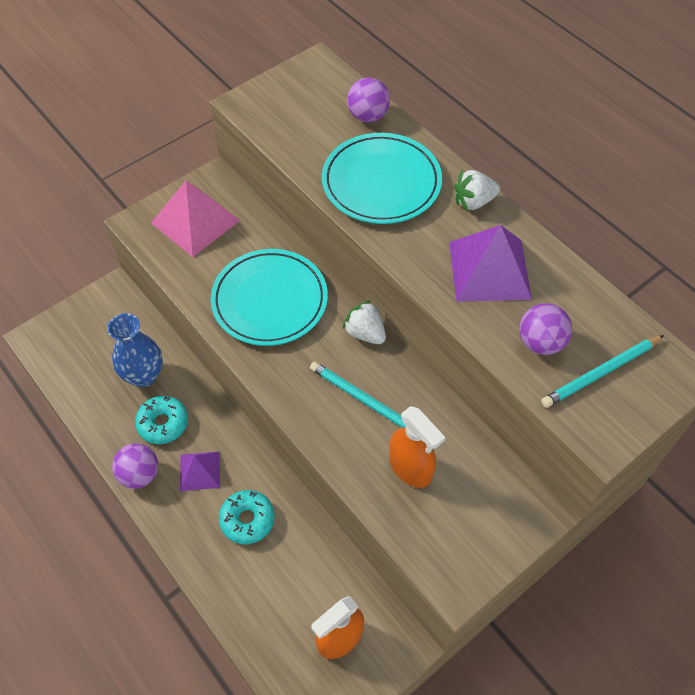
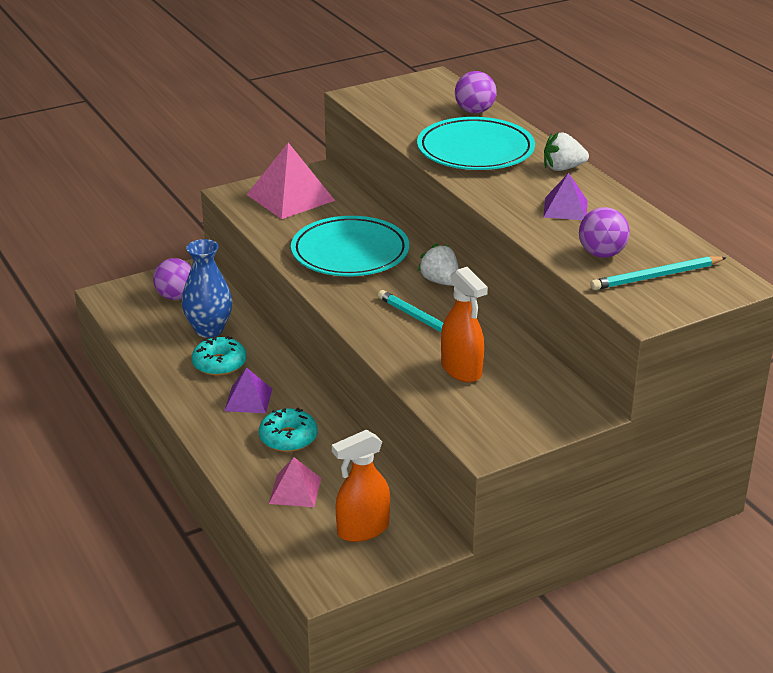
camera: 10 degrees right, 25 degrees down
purple ball [112,443,158,489] -> purple ball moved to [153,258,191,300]
purple pyramid [449,225,532,302] -> purple pyramid [543,173,588,220], size x0.58
none -> pink pyramid [269,457,321,507]

